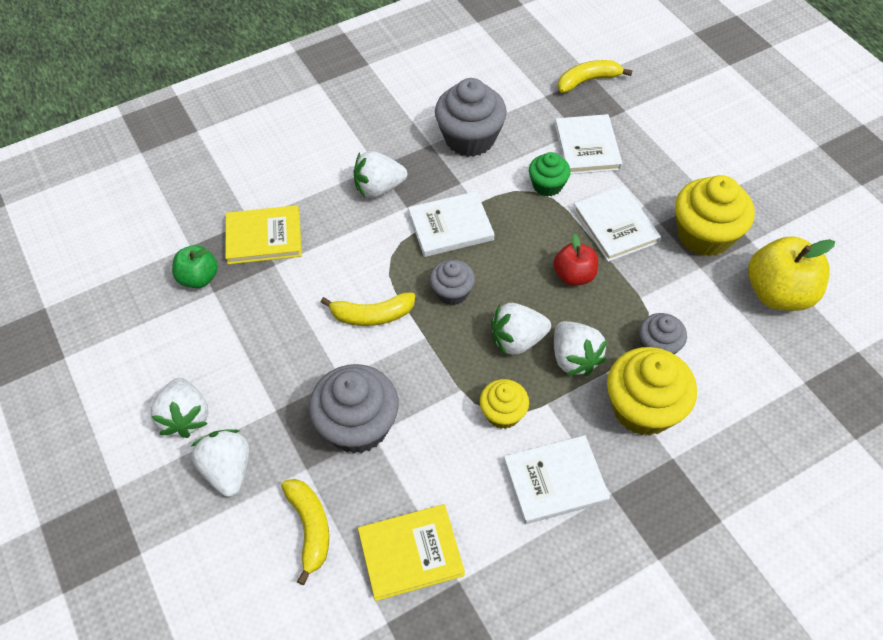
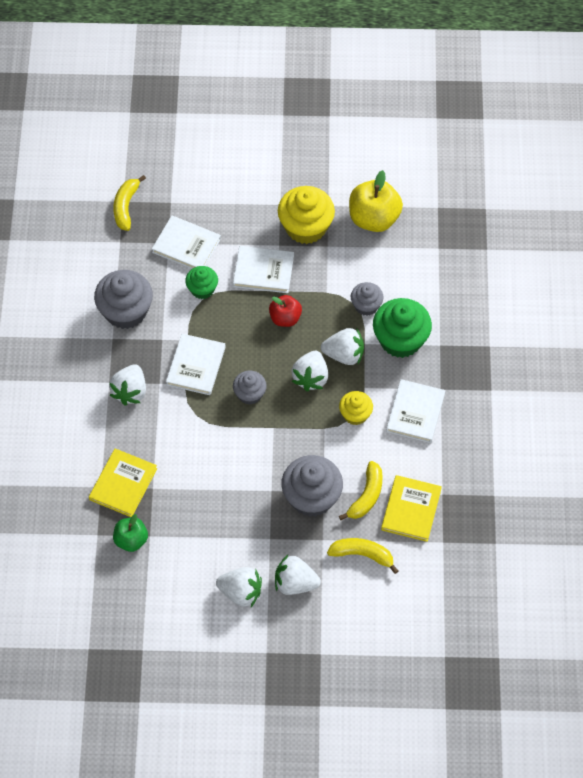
camera: 60 degrees left, 5 degrees up
yellow banana [321,292,415,326] -> yellow banana moved to [339,461,383,520]
yellow cupcake [607,347,697,436] -> green cupcake [373,298,432,358]

